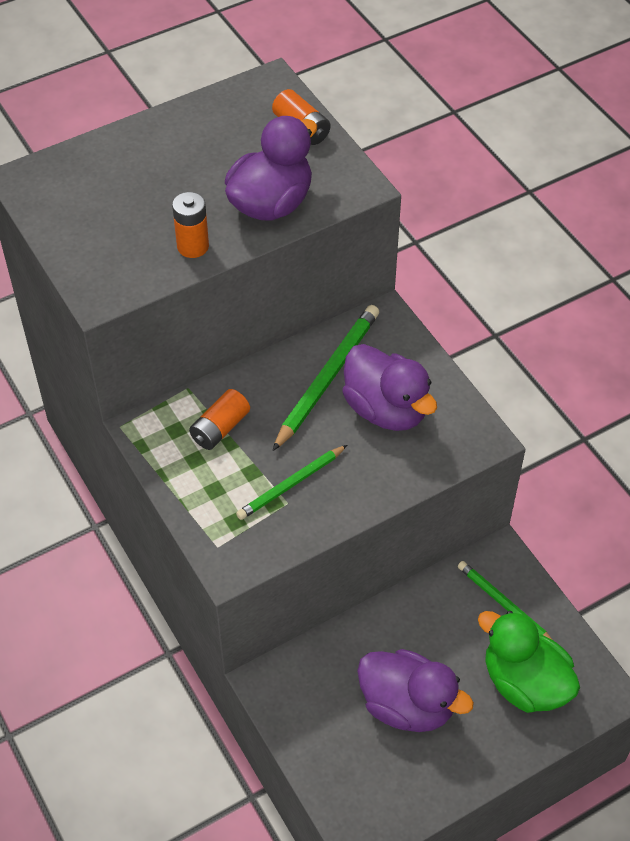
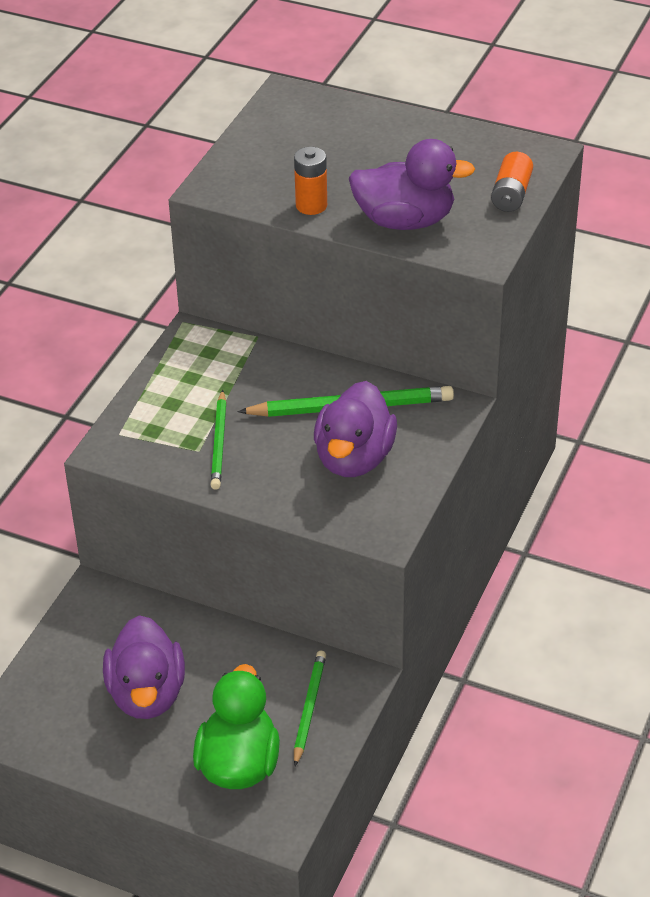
camera: 55 degrees right, 10 degrees down
orange battery [189,389,250,450] -> none
green pencil [236,445,347,520] -> green pencil turned 105 degrees counterclockwise [210,390,227,490]

